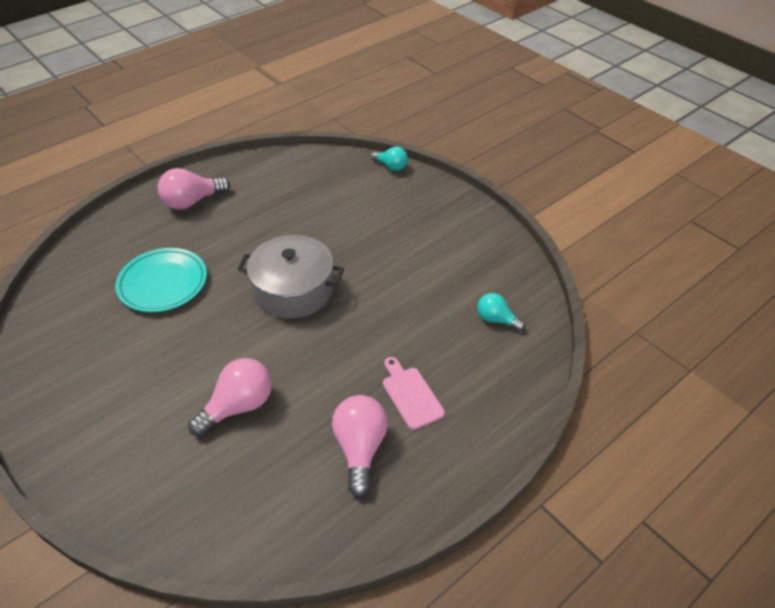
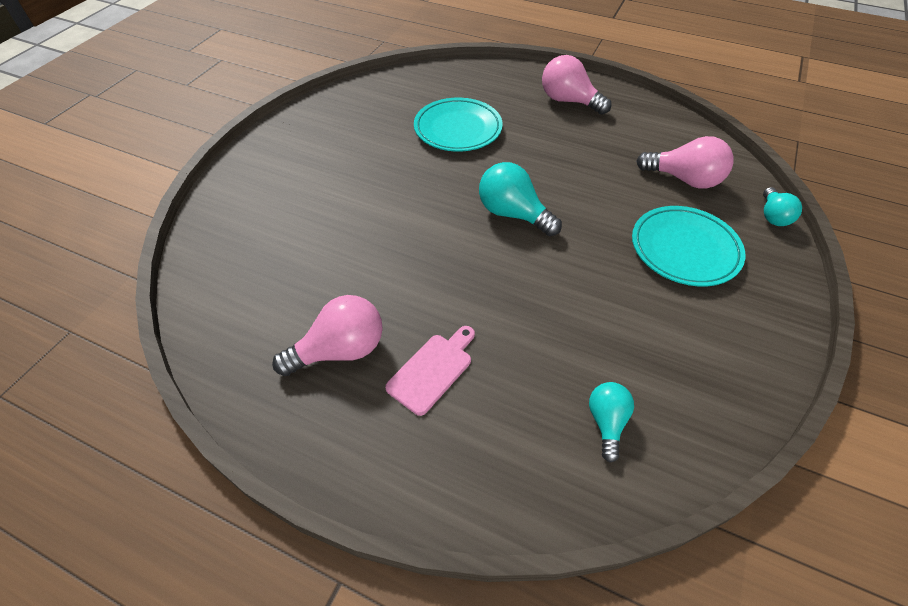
camera: 65 degrees right, 5 degrees up
pink light bulb [188,358,272,436] -> pink light bulb moved to [636,136,733,189]
grey pot [238,235,344,319] -> turquoise light bulb [479,162,562,236]
none -> turquoise plate [632,206,745,286]

